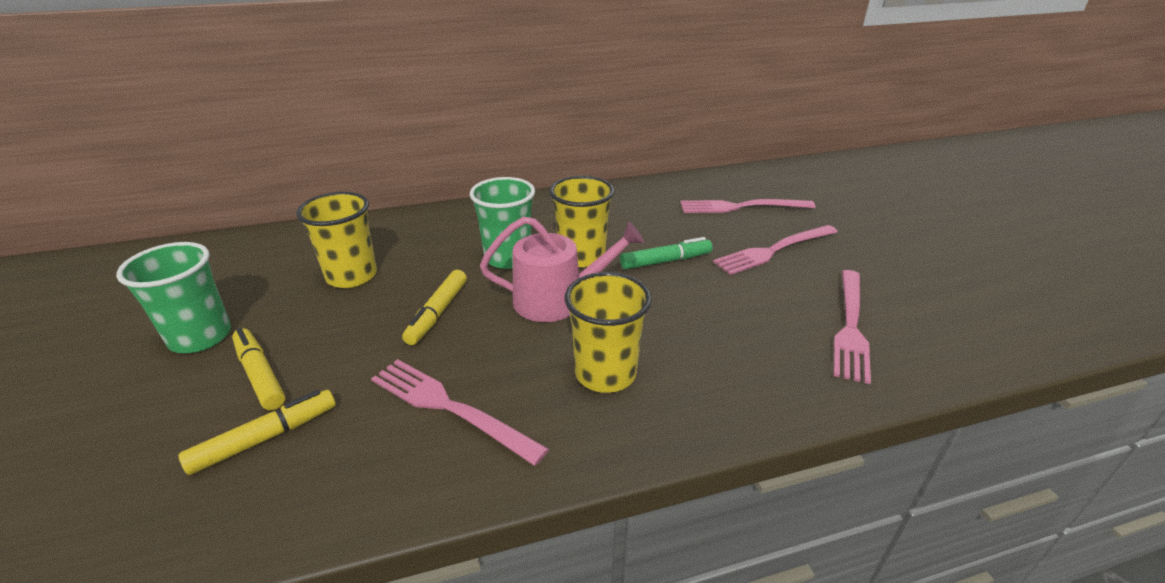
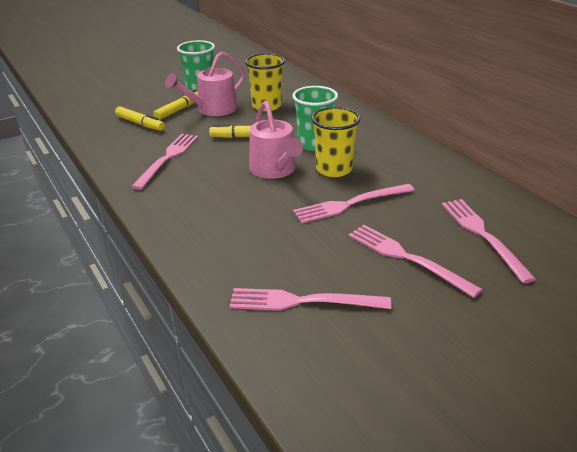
camera: 75 degrees right, 0 degrees up
yellow cup [565,272,652,393] -> none
green marker [620,237,713,269] -> pink fork [293,184,415,223]
none -> pink watering can [165,51,245,116]

